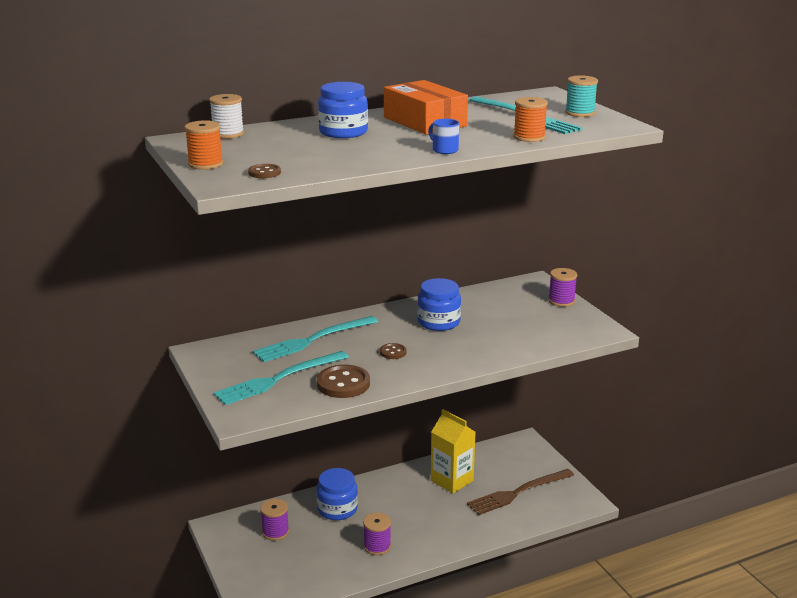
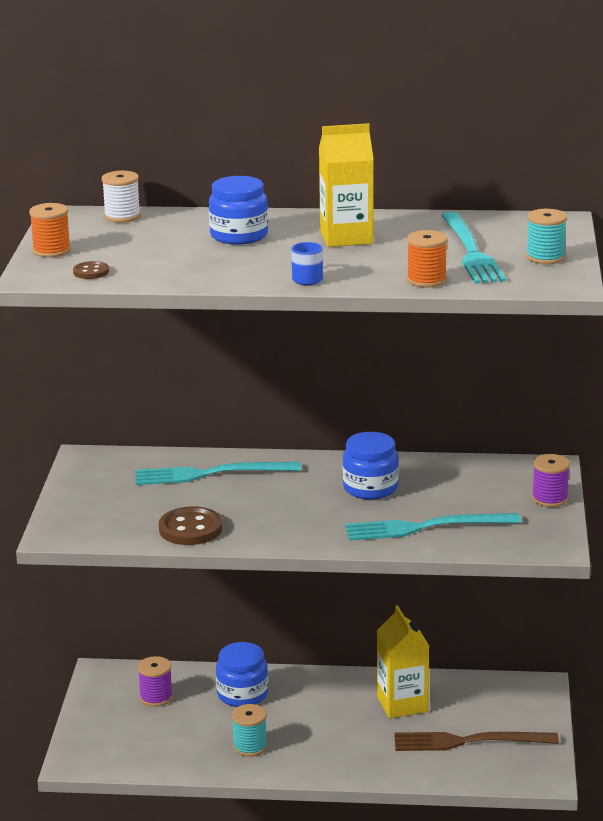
camera: 30 degrees right, 0 degrees up
turquoise fork [214,351,349,405] -> turquoise fork moved to [345,513,521,541]
purple spool [363,513,391,555] -> turquoise spool [232,704,268,757]
brown button [380,343,407,359] -> none
orange box [384,80,468,135] -> yellow carton [319,123,374,247]

